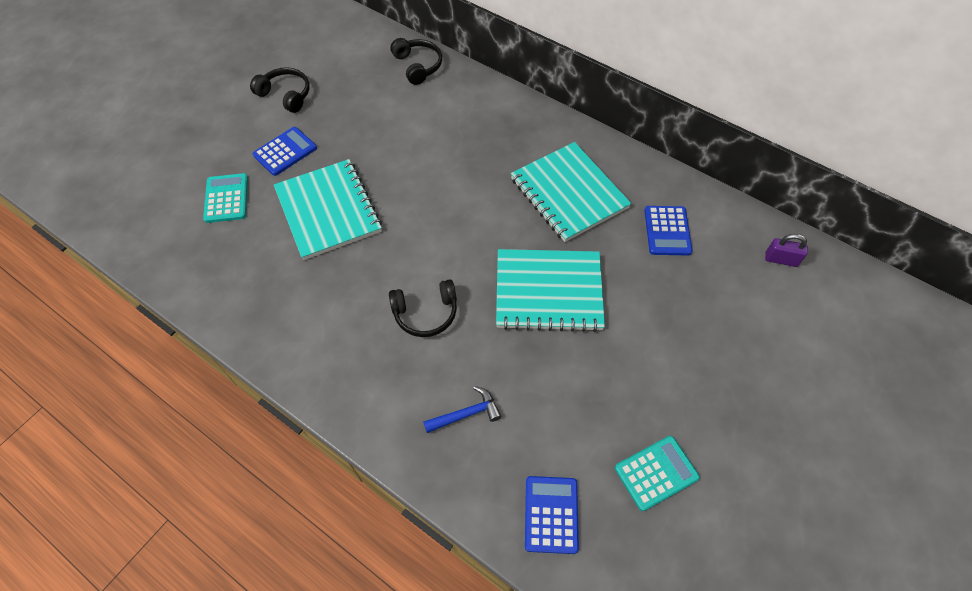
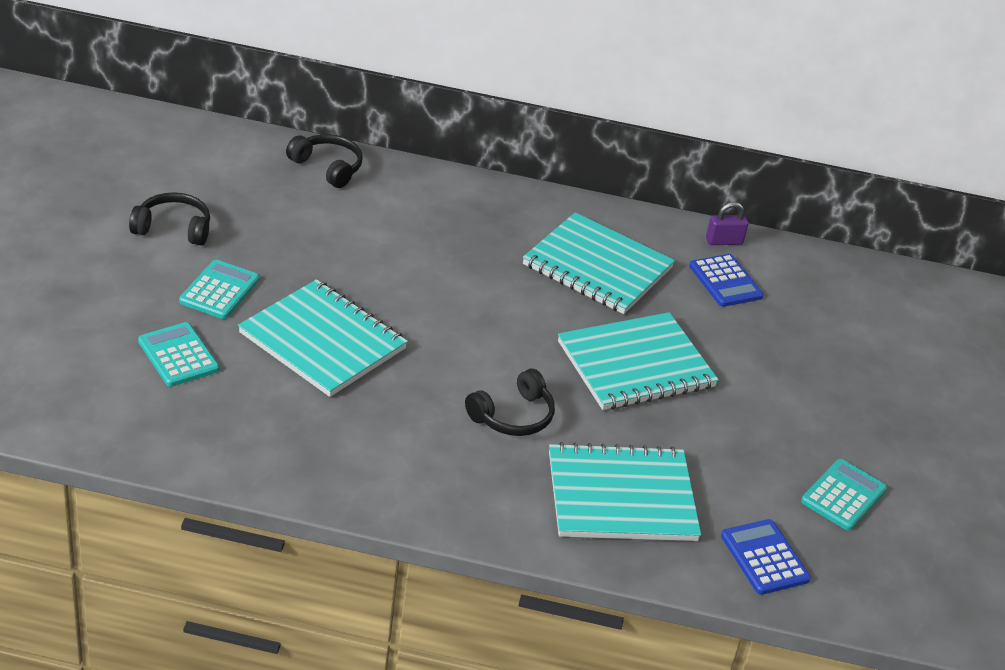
camera: 30 degrees left, 20 degrees down
blue calculator [253,127,317,176] -> turquoise calculator [179,260,259,319]
blue hammer [423,386,501,433] -> turquoise notebook [549,442,701,541]
purple padlock [765,234,808,267] -> purple padlock moved to [706,202,749,245]

